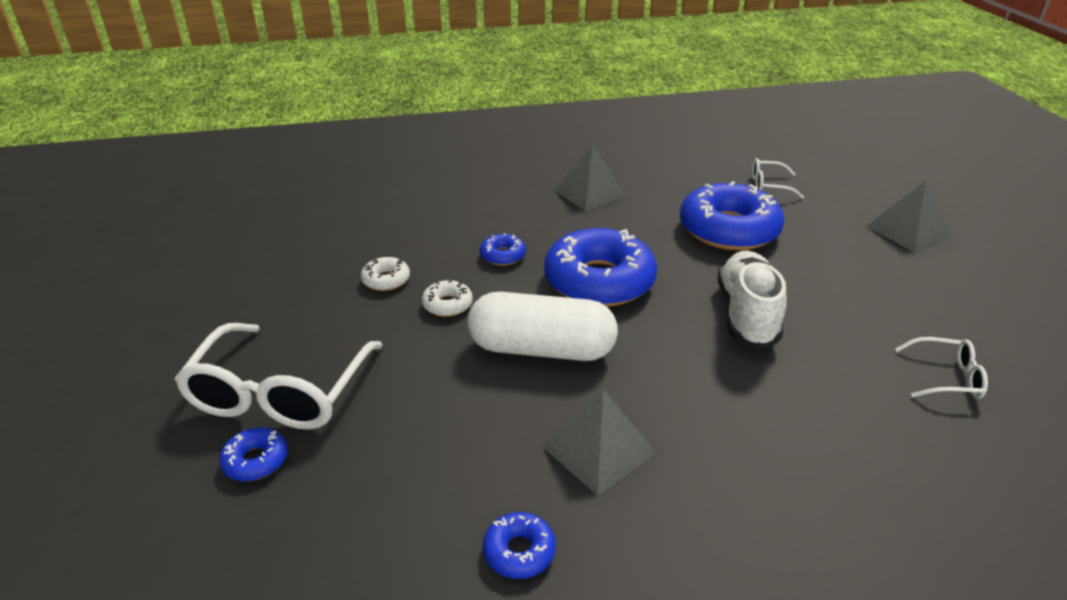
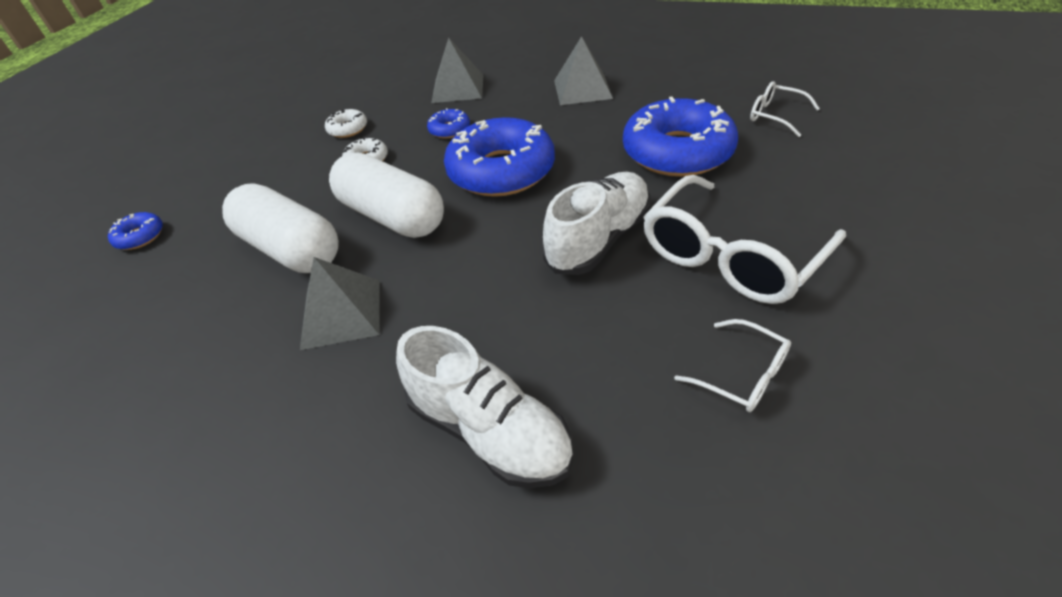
camera: 35 degrees right, 10 degrees up
white glasses [174,323,383,429] -> white glasses moved to [643,175,846,304]
blue donut [483,512,556,579] -> none
grey pyramid [866,180,951,252] -> grey pyramid moved to [431,38,483,103]
none -> white capsule [222,183,339,273]
none -> white shoe [396,326,573,488]

